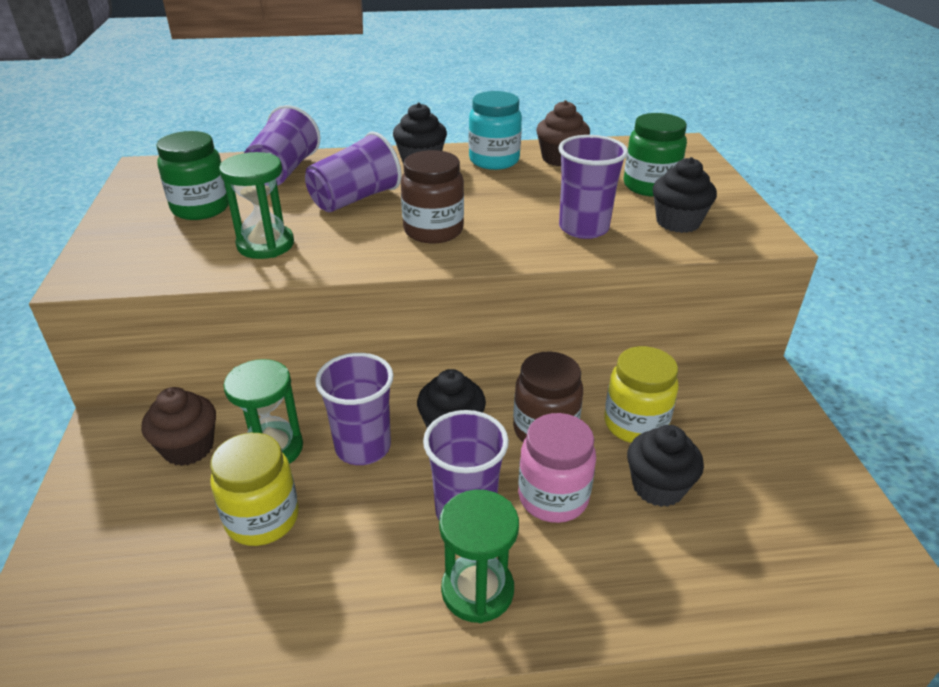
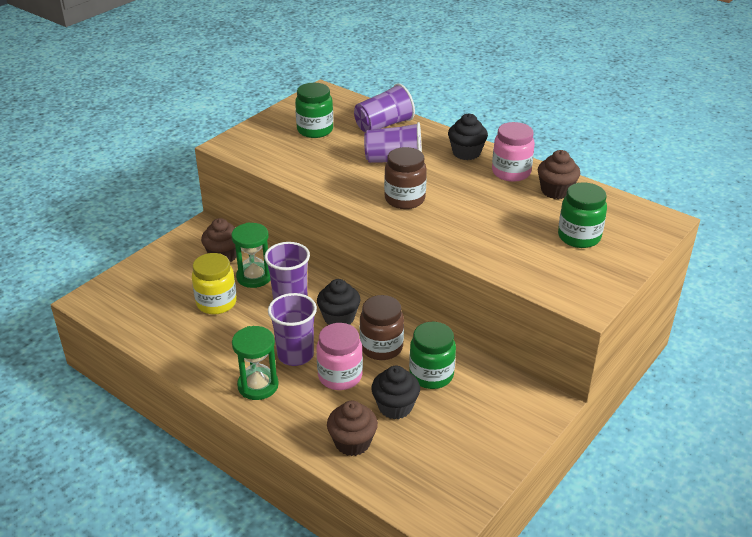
camera: 45 degrees right, 0 degrees up
green hourglass [219,152,294,259] -> none
turquoise jar [469,91,522,170] -> pink jar [492,122,535,182]
purple cup [558,135,628,239] -> none
yellow jar [604,346,679,443] -> green jar [409,322,456,389]
black cupcake [653,157,717,233] -> none
none -> brown cupcake [327,401,378,456]

